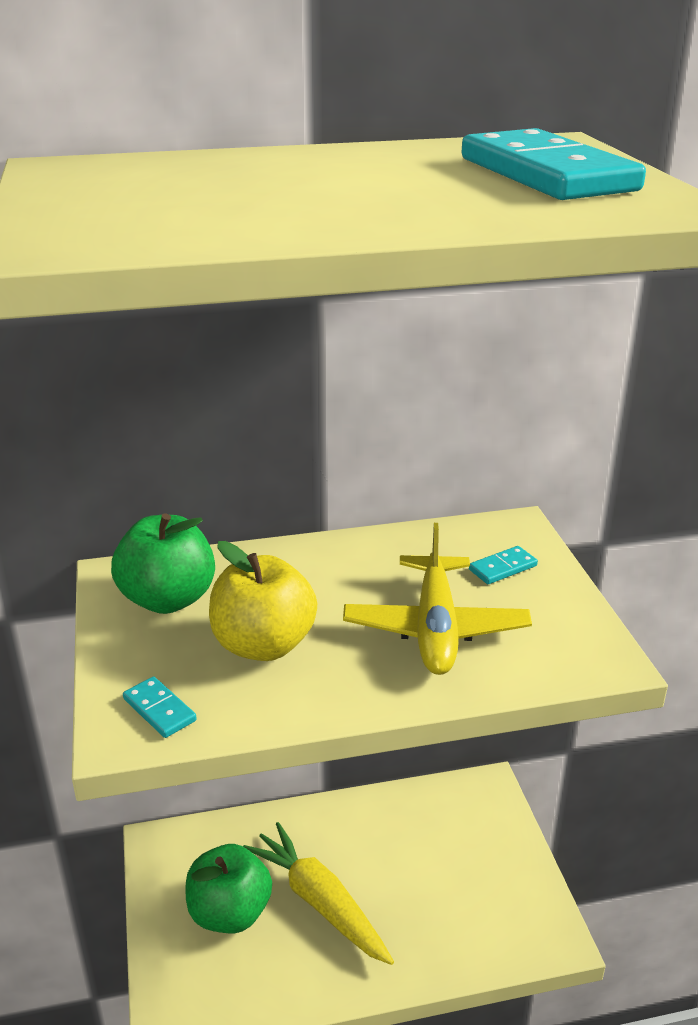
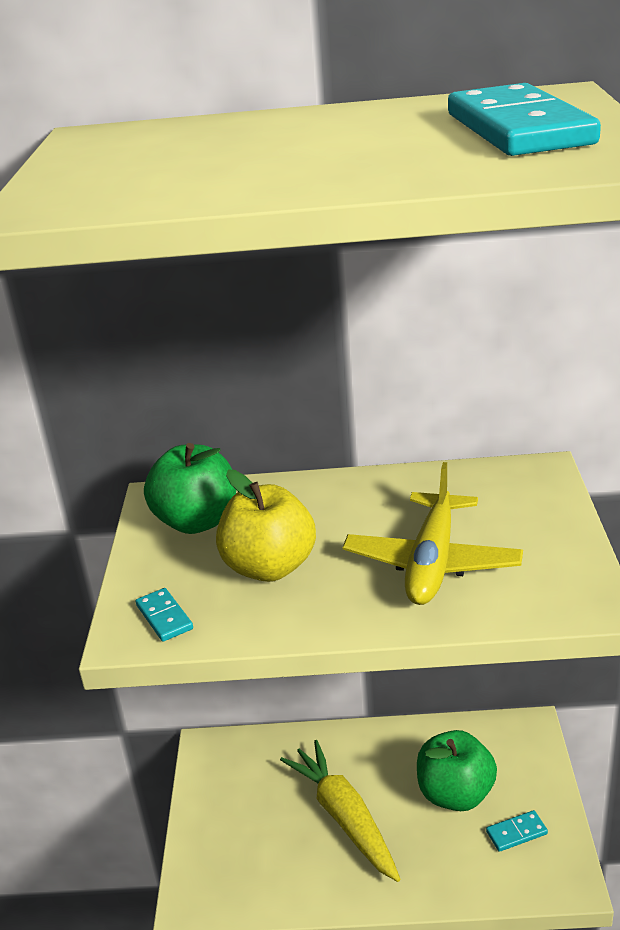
camera: 15 degrees right, 0 degrees up
green apple [186,844,272,933] -> green apple moved to [417,730,497,811]
turquoise domino [469,546,538,584] -> turquoise domino moved to [486,810,548,852]

